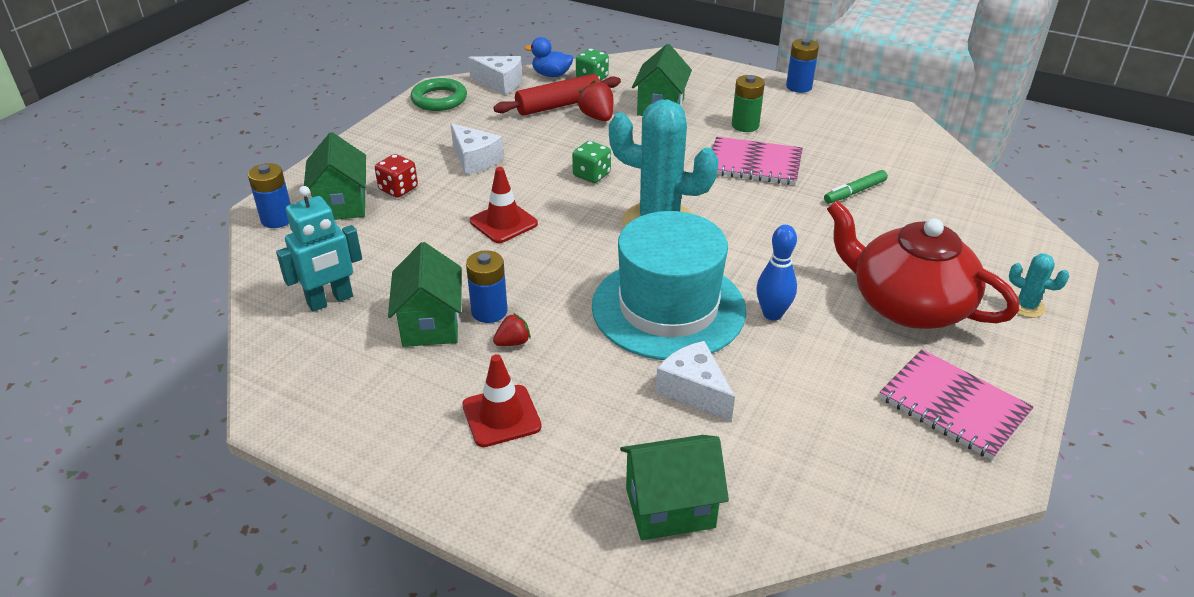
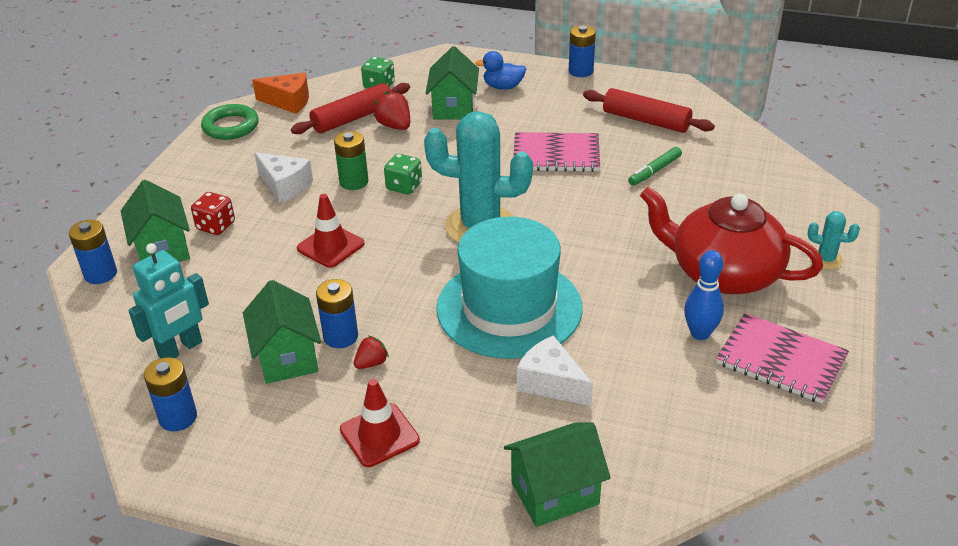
camera: 10 degrees left, 0 degrees up
white cheese [468,56,522,95] -> orange cheese [252,73,309,114]
blue duck [524,37,573,77] -> blue duck moved to [475,51,526,90]
green battery [732,75,765,132] -> green battery moved to [334,131,368,190]
blue bowling pin [756,225,797,321] -> blue bowling pin moved to [684,250,724,340]
none -> blue battery [144,357,197,431]
none -> red rolling pin [583,88,715,133]

